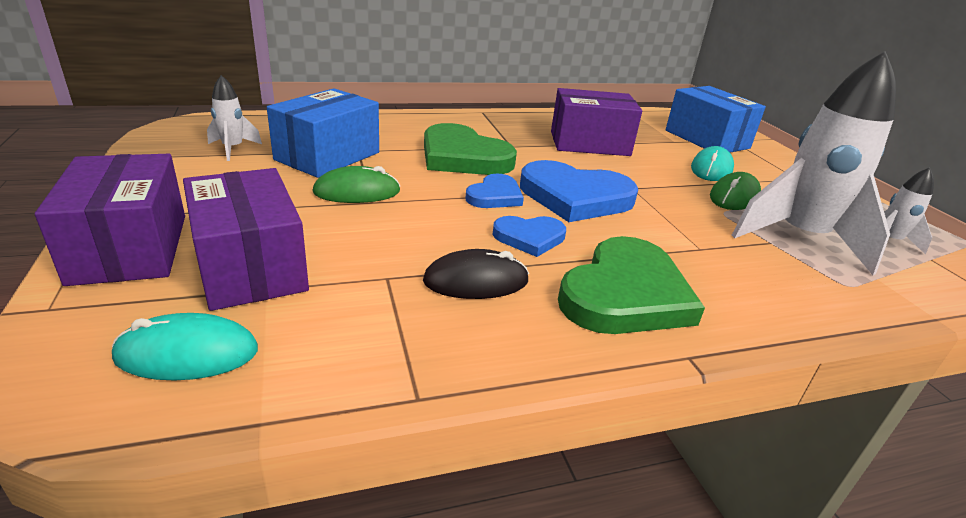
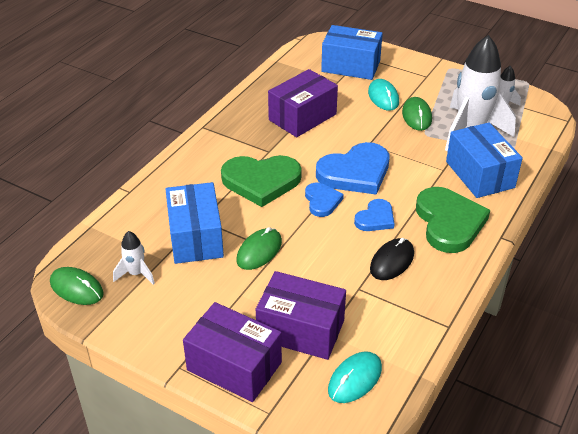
camera: 40 degrees left, 10 degrees up
none -> green mouse [50,267,104,305]
none -> blue box [446,123,523,198]

